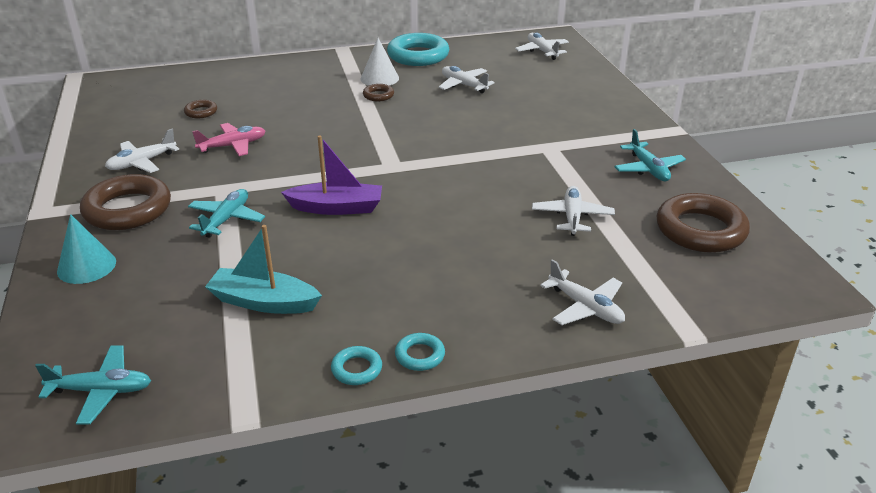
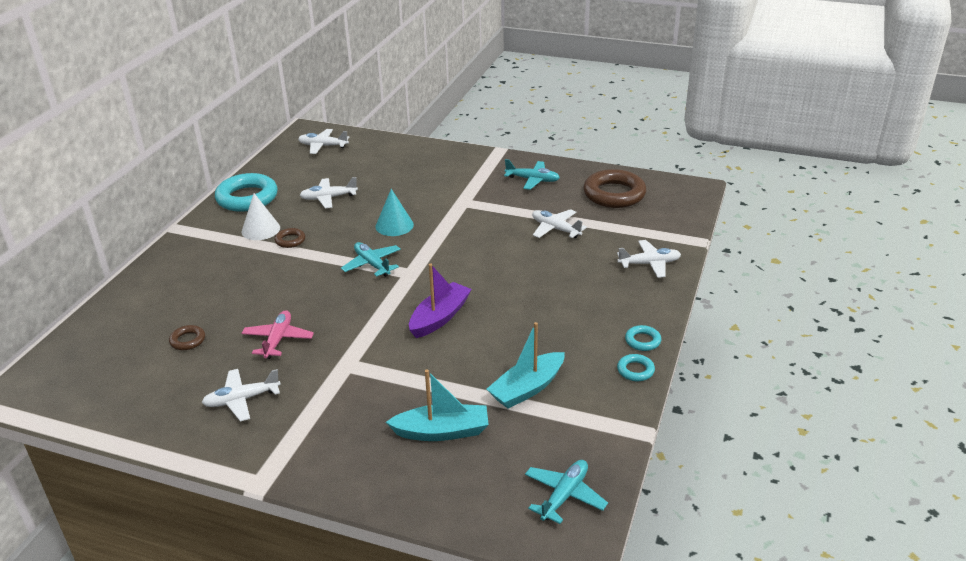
camera: 55 degrees left, 0 degrees up
turquoise cone [57,214,116,284] -> turquoise cone moved to [375,189,414,236]
brown ring [80,174,171,230] -> none
white plane [105,129,179,173] -> white plane turned 75 degrees clockwise [202,369,281,422]
turquoise plane [188,189,265,238] -> turquoise plane moved to [341,242,401,277]
none -> turquoise boat [386,370,489,441]

